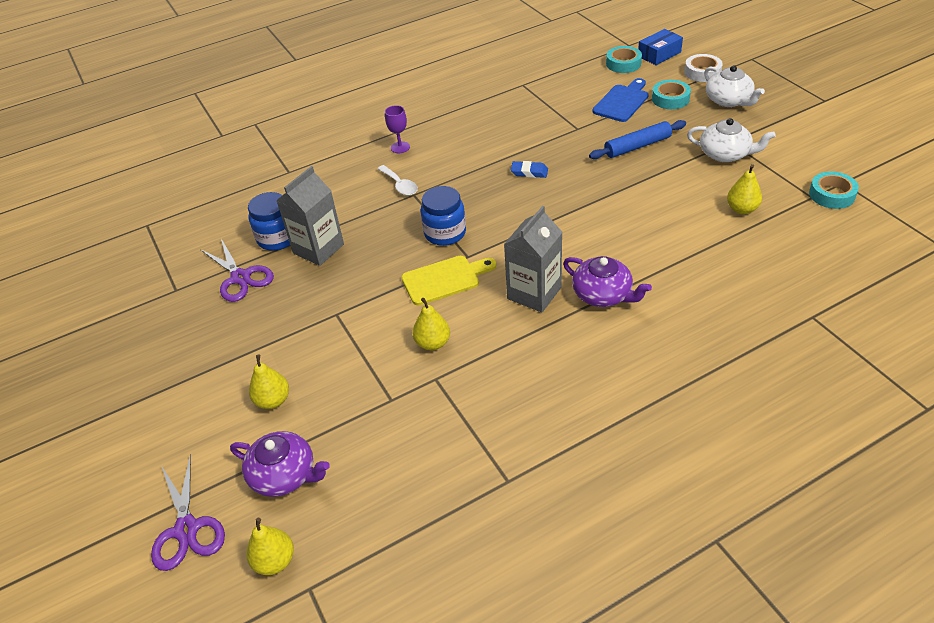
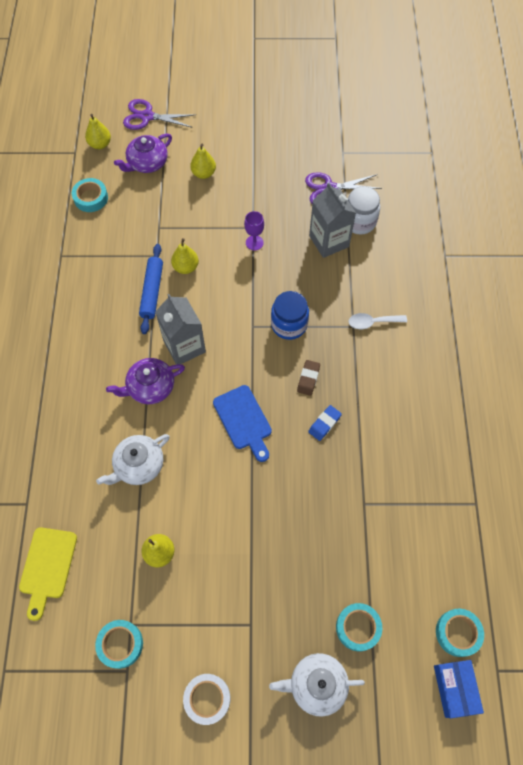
camera: 115 degrees right, 20 degrees up
blue jar [248,192,290,251] -> white jar [347,186,381,234]
purple goblet [385,105,410,153] -> purple goblet moved to [244,211,264,251]
yellow cutting board [402,256,496,306] -> yellow cutting board moved to [19,527,77,621]
blue rolling pin [589,120,686,159] -> blue rolling pin moved to [139,244,163,334]
blue cutting board [592,78,649,122] -> blue cutting board moved to [213,385,272,462]
white tape [684,54,723,82] -> white tape moved to [183,674,230,725]
white teapot [687,118,776,162] -> white teapot moved to [96,434,170,485]
none -> turquoise tape [72,178,108,212]
none -> brown eraser [297,360,320,396]

